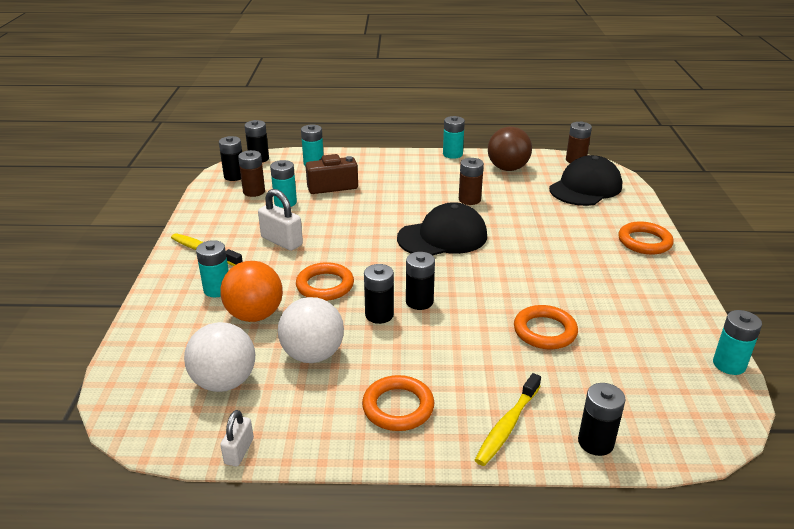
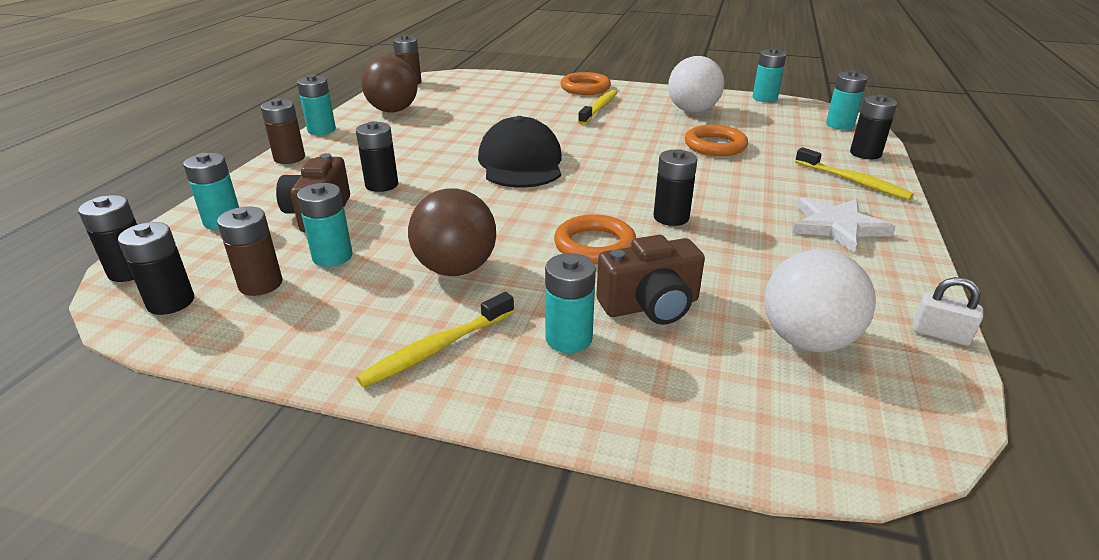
camera: 75 degrees left, 0 degrees up
orange ball [220,261,283,322] -> brown camera [596,235,705,325]
white padlock [258,189,303,251] -> brown ball [408,188,496,276]
white ball [278,297,344,363] -> white ball moved to [668,56,724,113]
orange ring [362,375,435,431] -> white star [793,197,895,253]
black battery [406,252,435,310] -> black battery moved to [356,121,398,192]
brown battery [459,158,484,205] -> brown battery moved to [261,99,305,164]
black cap [549,155,622,206] -> none
none -> yellow toothbrush [578,90,617,125]
none -> turquoise battery [826,70,868,130]

